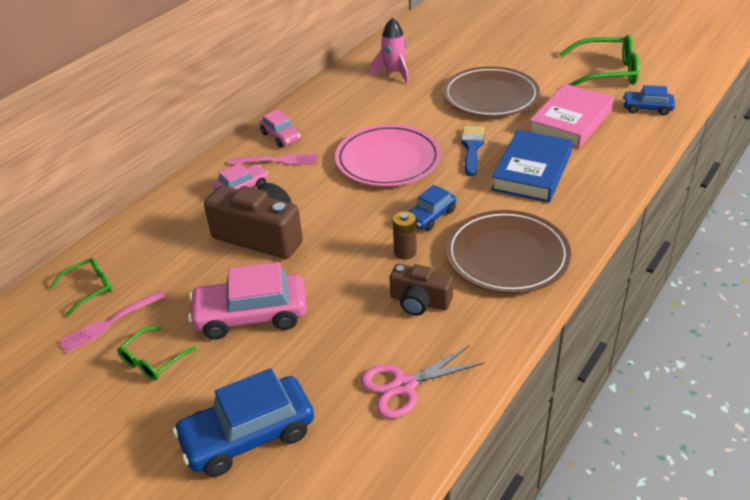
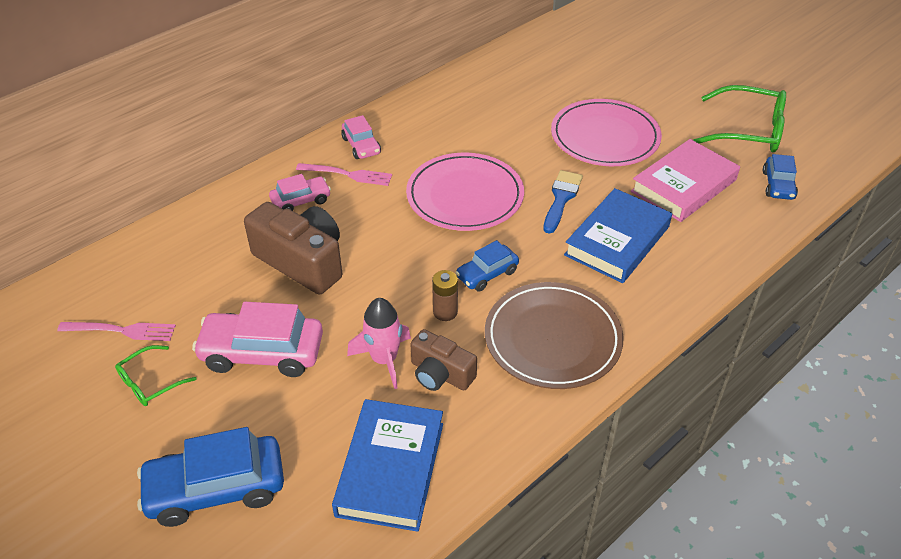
camera: 10 degrees right, 5 degrees up
green glasses [50,258,112,316] -> none
pink fork [58,290,166,354] -> pink fork turned 150 degrees counterclockwise [57,322,176,341]
pink scissors [361,345,484,419] -> blue book [332,399,443,532]
pink rocket [370,18,409,84] -> pink rocket moved to [347,298,411,389]
brown plate [443,66,540,117] -> pink plate [551,99,662,166]
blue car [623,85,675,115] -> blue car turned 105 degrees counterclockwise [763,154,798,200]

